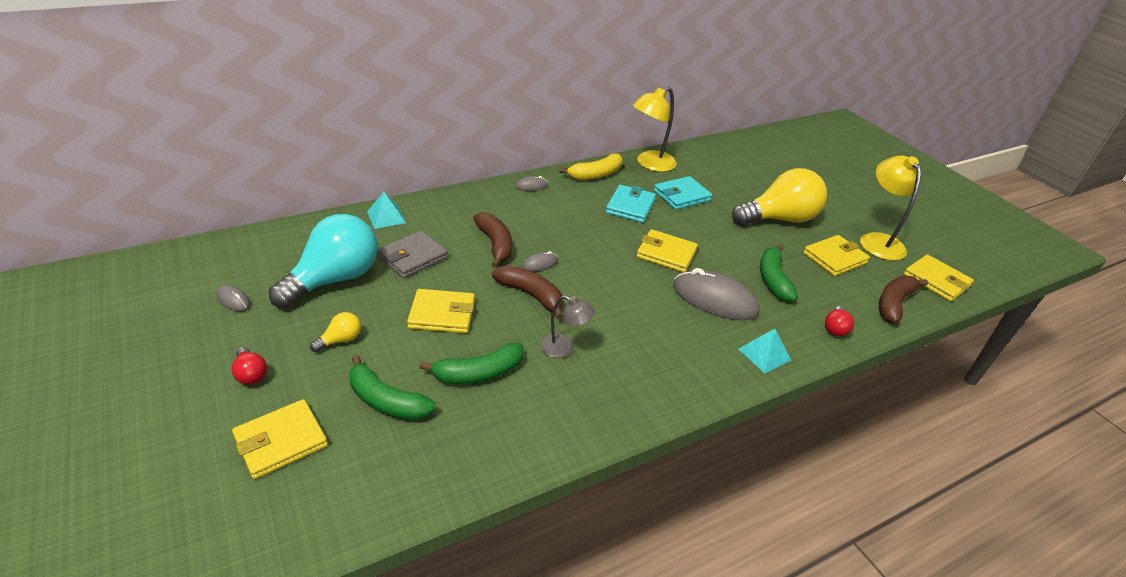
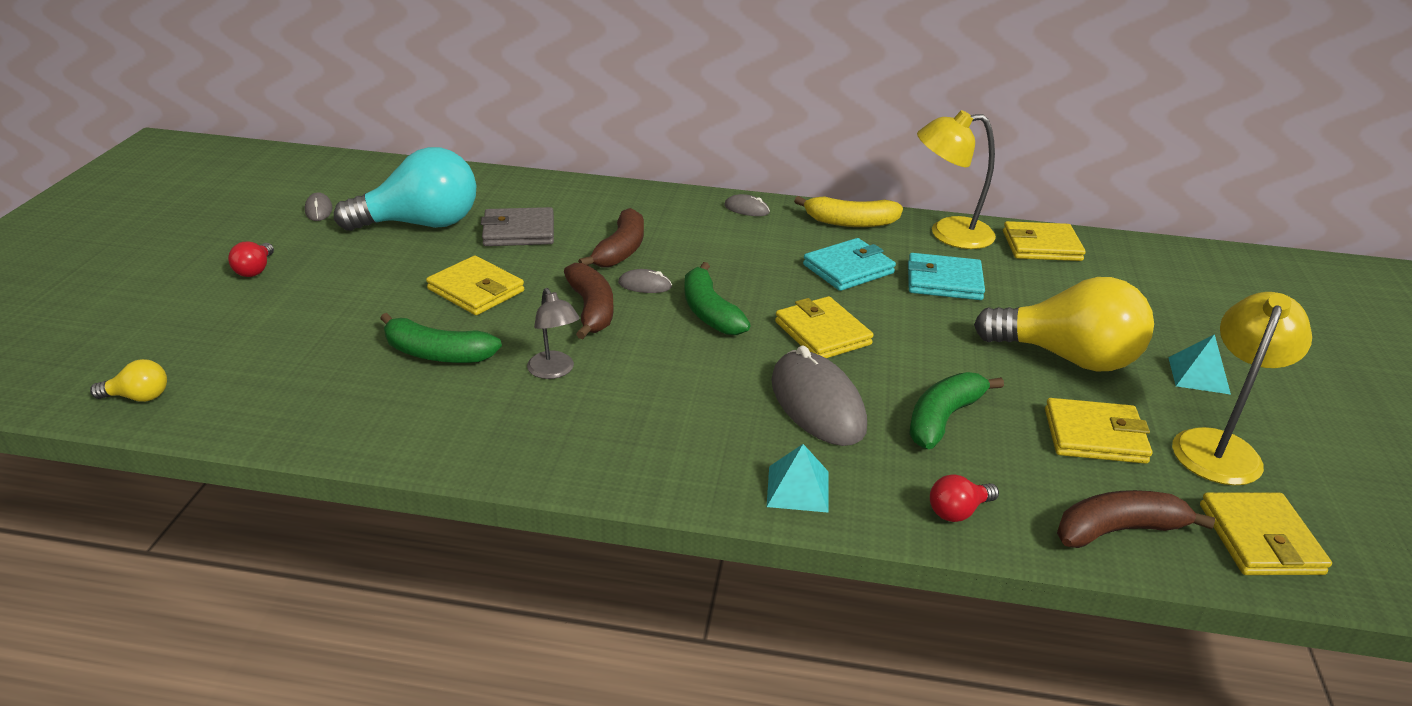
camera: 40 degrees right, 5 degrees down
yellow wallet [232,399,328,479] -> yellow wallet moved to [1003,221,1086,261]
yellow light bulb [310,312,361,353] -> yellow light bulb moved to [90,359,167,402]
green banana [349,355,436,420] -> green banana moved to [684,262,751,335]
turquoise pyramid [367,192,406,229] -> turquoise pyramid moved to [1168,334,1231,394]

